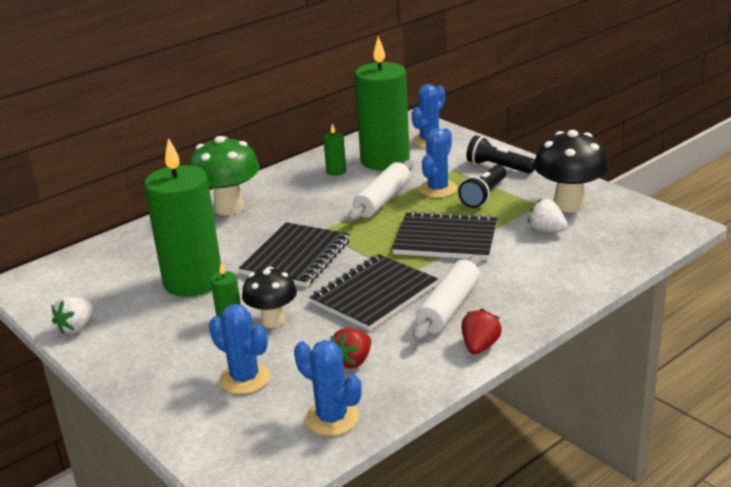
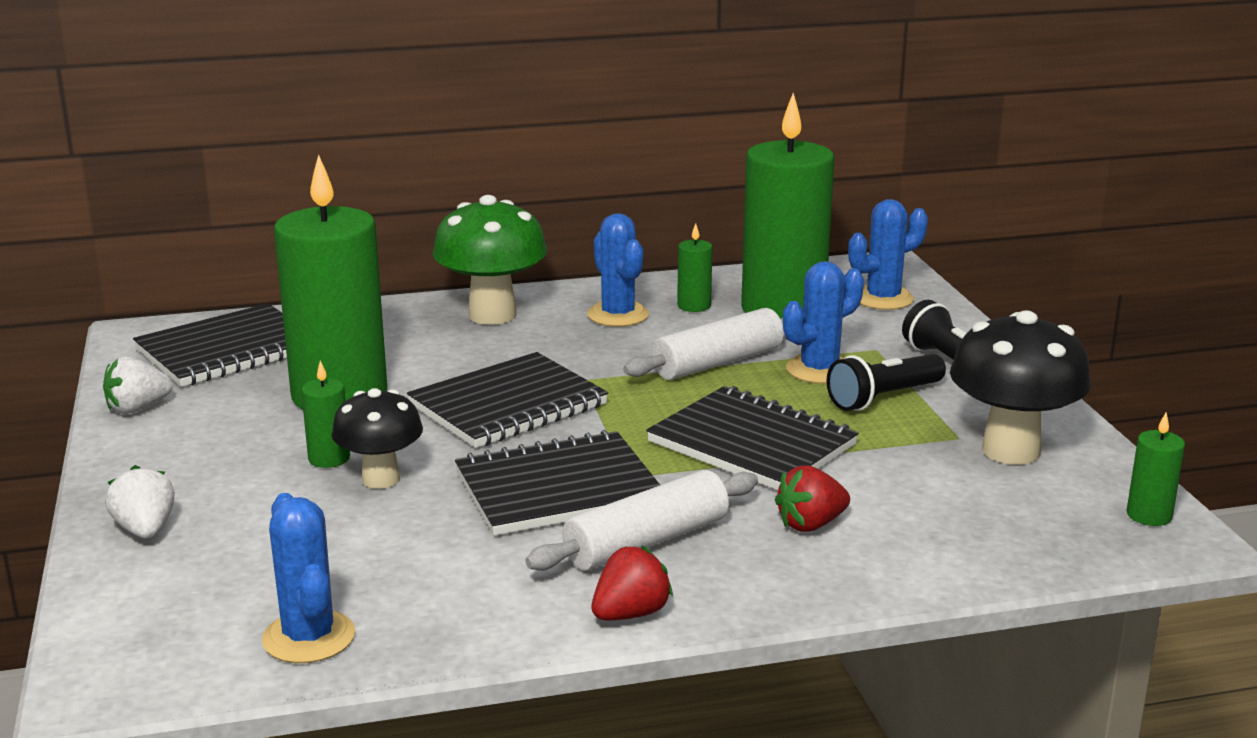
camera: 25 degrees right, 5 degrees down
blue cactus [209,304,270,394] -> blue cactus moved to [587,213,649,327]
red strawberry [331,328,371,369] -> red strawberry moved to [775,465,850,532]
white strawberry [528,198,568,232] -> white strawberry moved to [105,465,175,539]
none -> black notebook [133,303,287,387]
none -> green candle [1127,413,1185,526]

